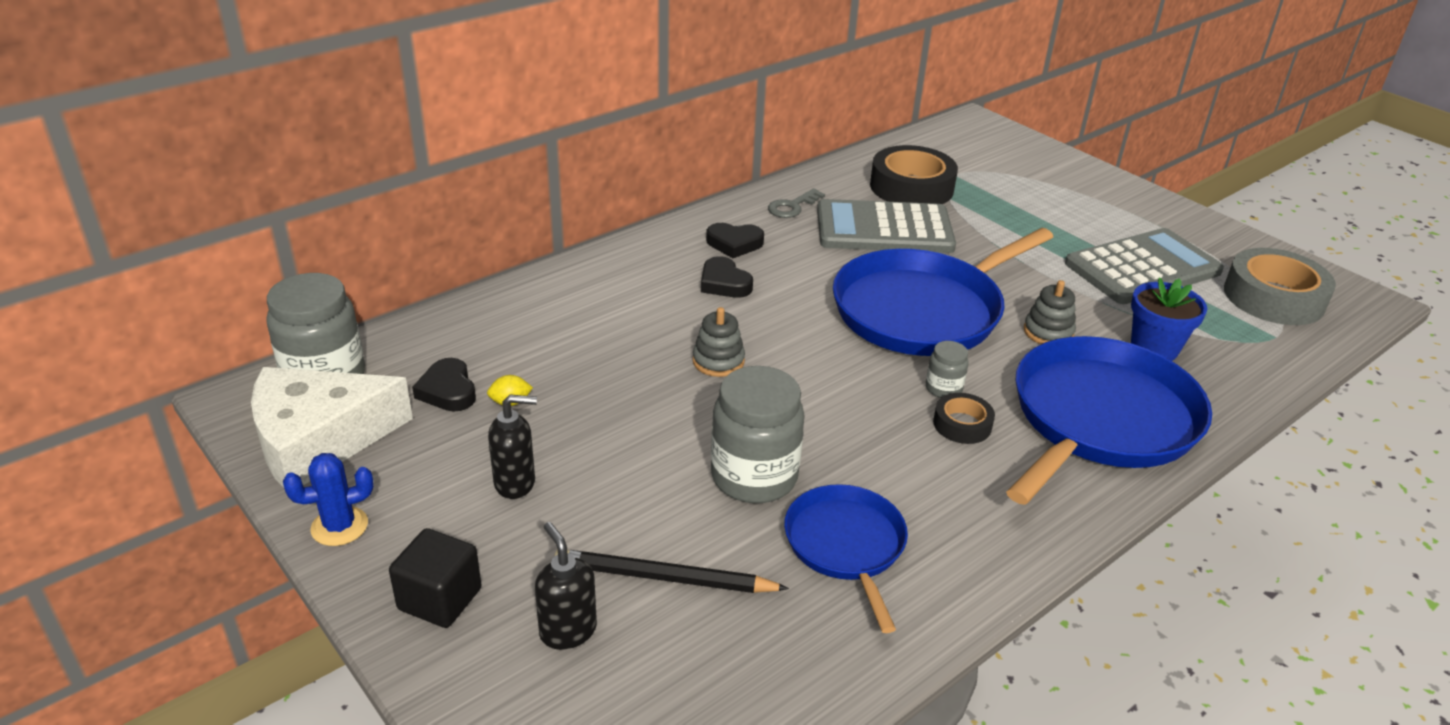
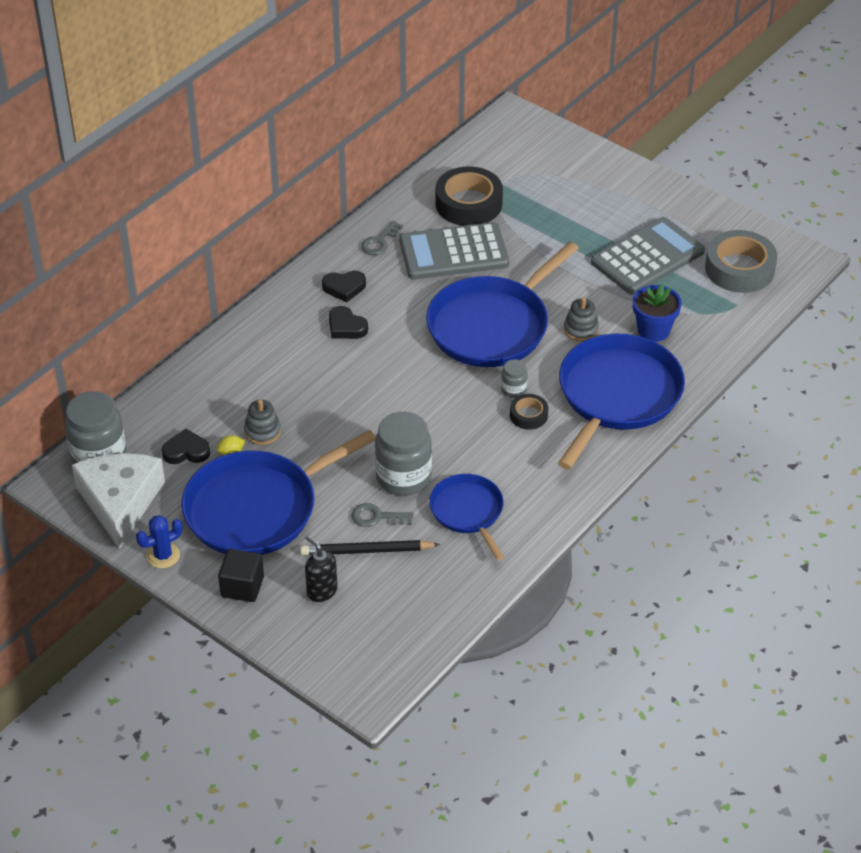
camera: 10 degrees left, 10 degrees up
white cheese [251,367,413,487] -> white cheese turned 120 degrees clockwise [72,453,165,549]
black heart [412,358,476,412] -> black heart turned 120 degrees clockwise [162,429,210,464]
black soap dispenser [488,394,537,499] -> blue pan [181,430,376,555]
grey stacking toy [693,307,745,377] -> grey stacking toy moved to [244,399,281,445]
none -> grey key [352,503,414,527]

